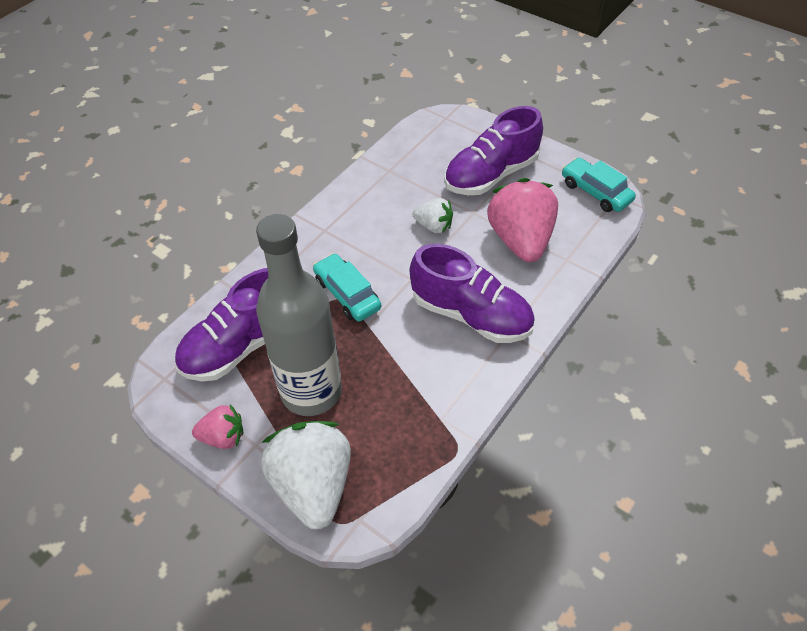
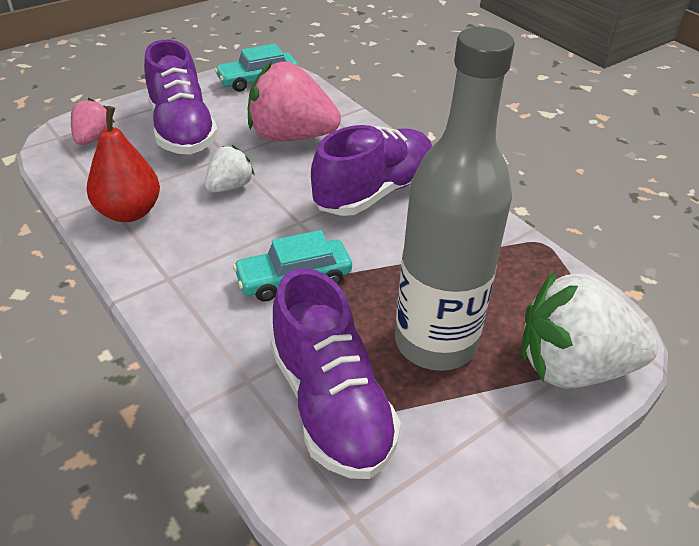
camera: 75 degrees left, 10 degrees down
pink strawberry [192,405,243,449] -> pink strawberry moved to [71,98,115,145]
none -> red pear [87,106,160,222]

